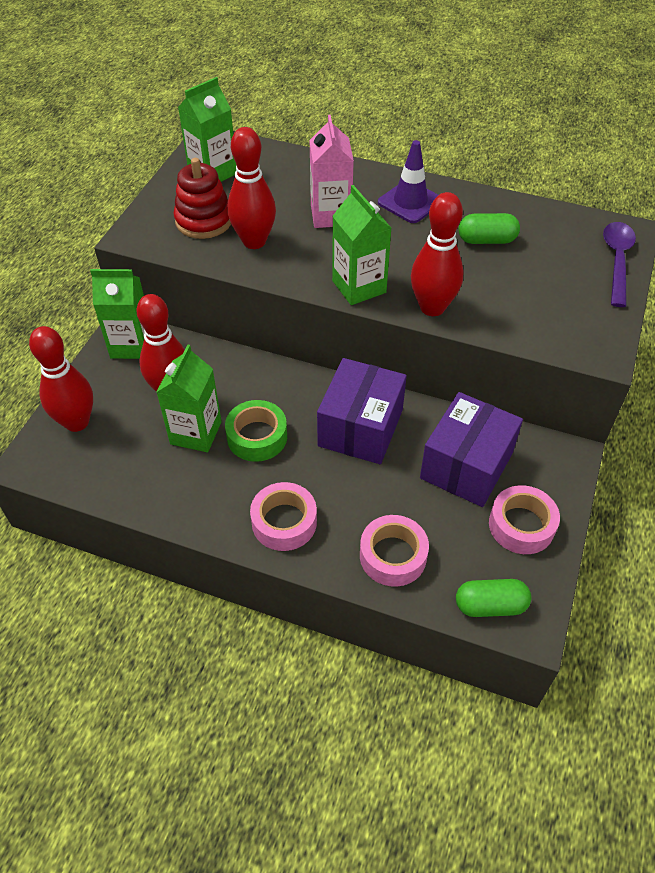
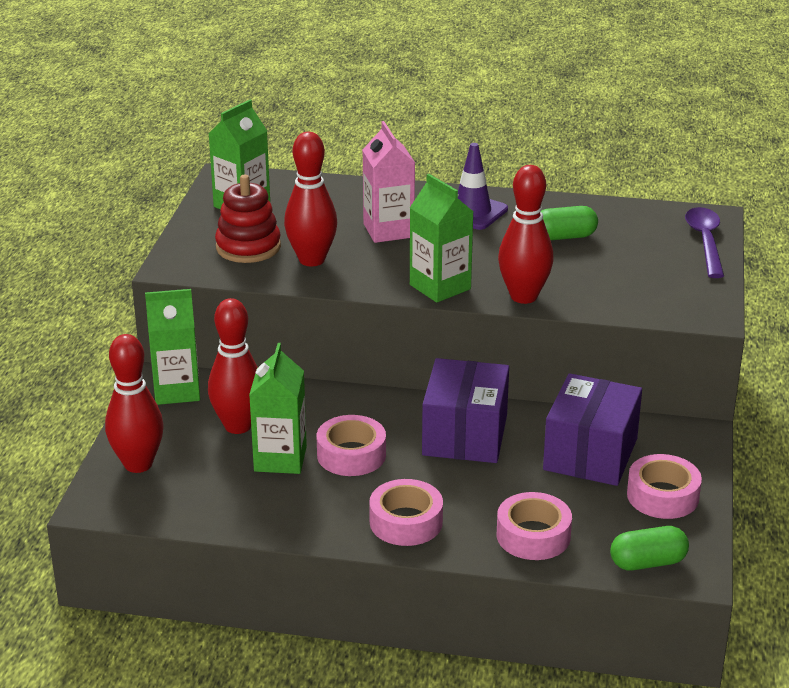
camera: 10 degrees left, 20 degrees down
green tape [225,400,287,462] -> pink tape [317,415,386,476]

